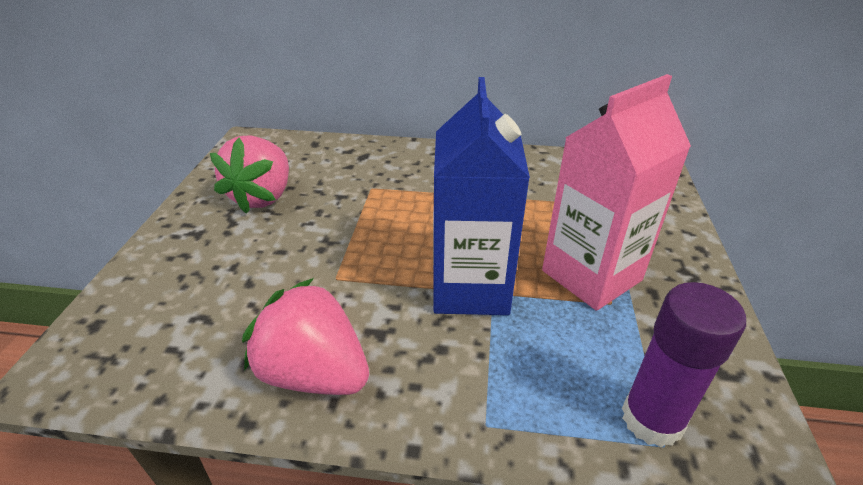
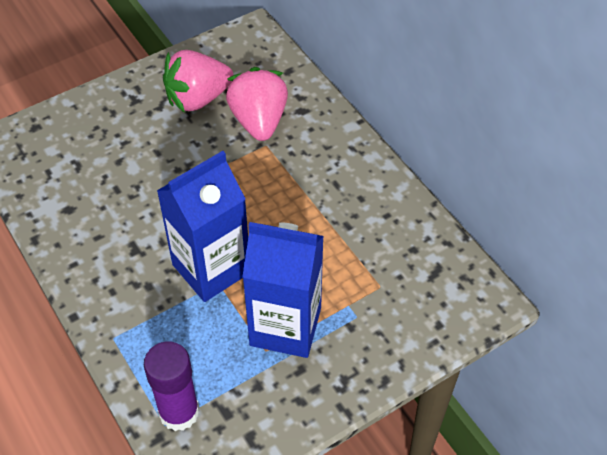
camera: 50 degrees right, 15 degrees up
pink strawberry [242,278,369,395] -> pink strawberry moved to [226,67,288,141]
pink carton [542,74,691,311] -> blue carton [242,222,324,358]

